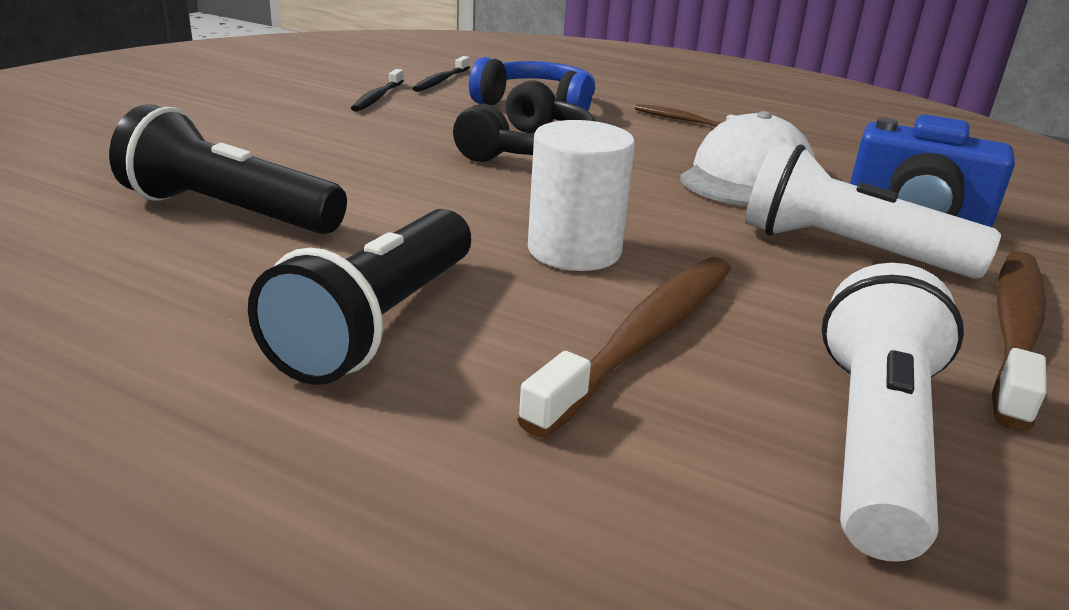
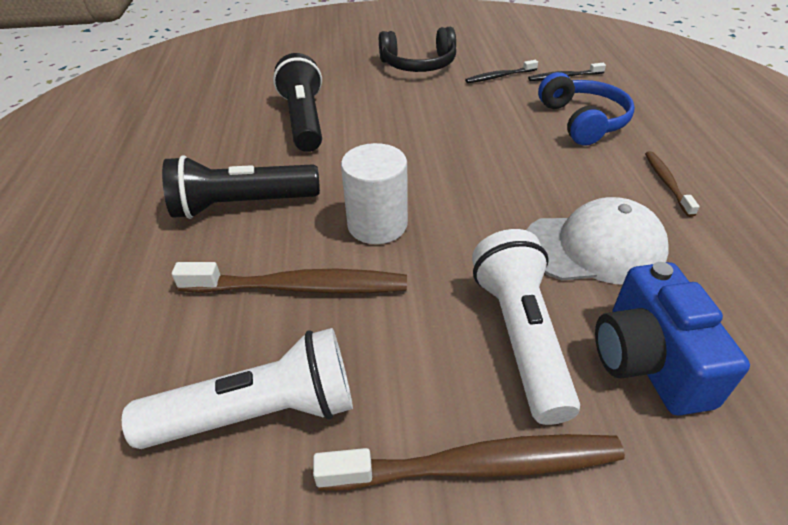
camera: 60 degrees right, 15 degrees up
black headphones [453,80,595,162] -> black headphones moved to [379,27,456,72]

